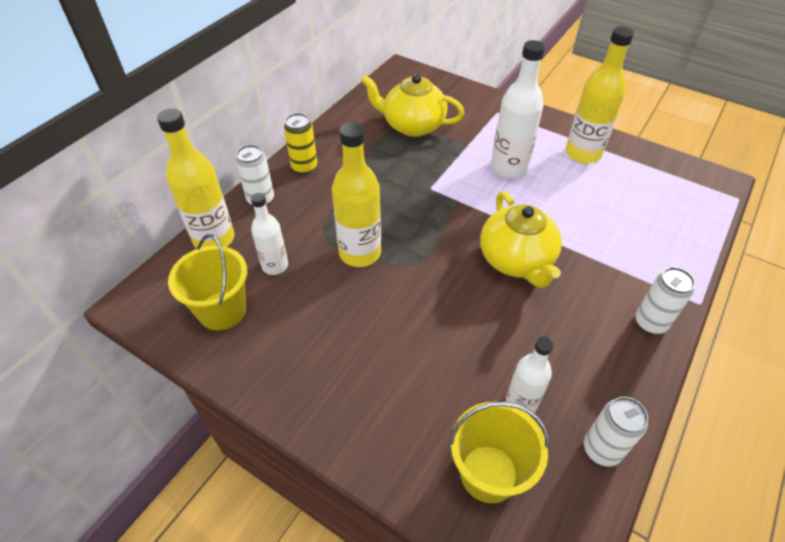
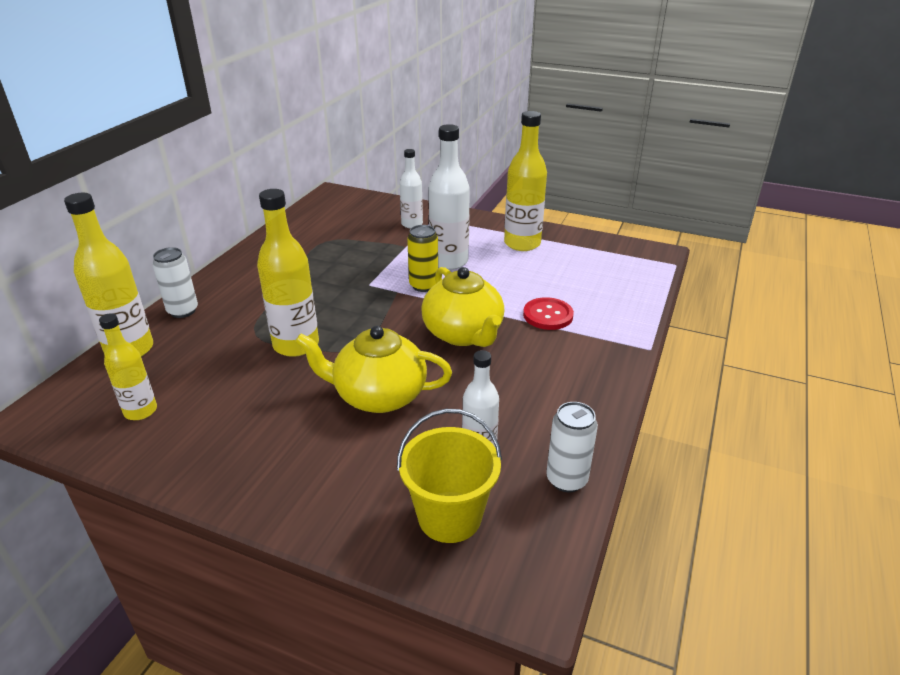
camera: 10 degrees left, 15 degrees down
yellow bucket [168,234,247,330] -> yellow bottle [99,313,157,420]
white bottle [251,193,288,275] -> white bottle moved to [400,149,423,229]
yellow can [284,113,317,174] -> yellow can moved to [407,225,438,292]
yellow teapot [361,74,464,137] -> yellow teapot moved to [295,326,452,413]
white can [635,267,695,334] -> none
none -> red button [523,297,574,330]

